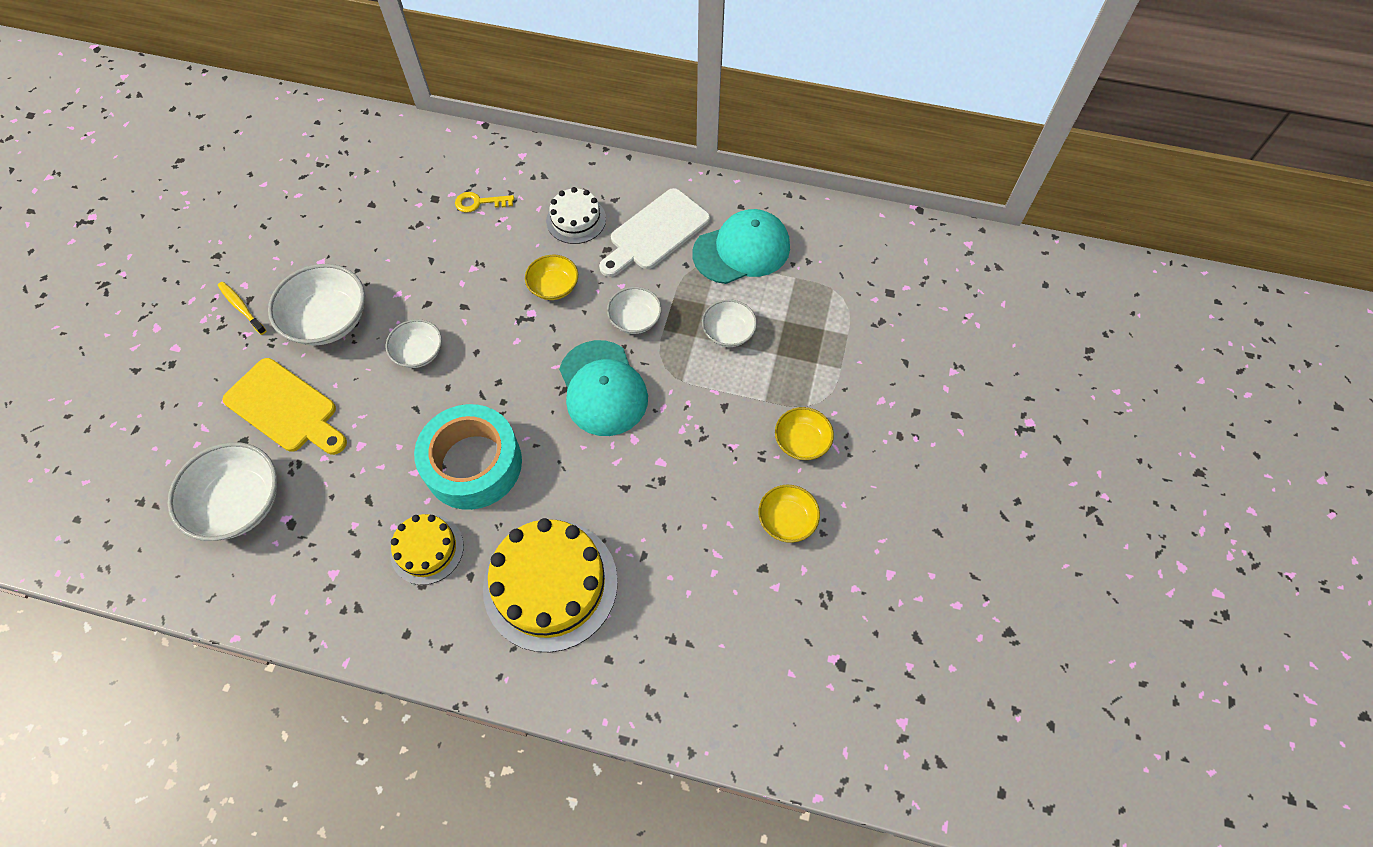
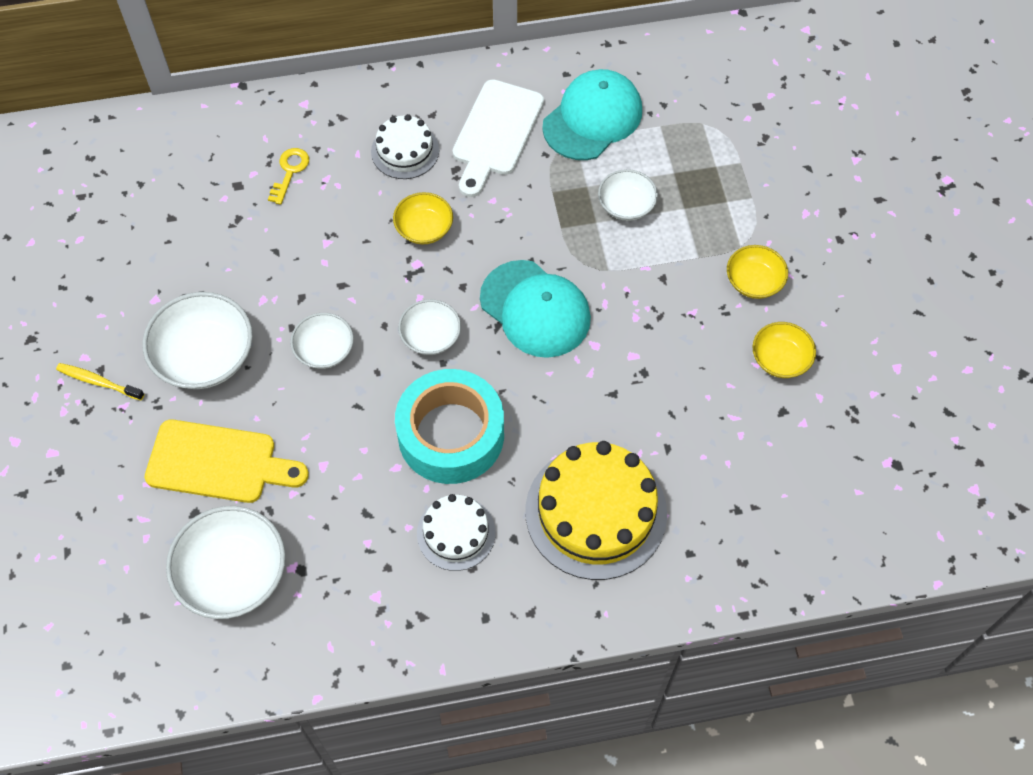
camera: 25 degrees left, 0 degrees up
yellow cake [390,514,464,585] -> white cake [417,494,496,571]
yellow key [455,192,514,213] -> yellow key turned 135 degrees clockwise [268,148,309,205]
white bowl [607,287,662,334] -> white bowl moved to [398,299,461,355]

